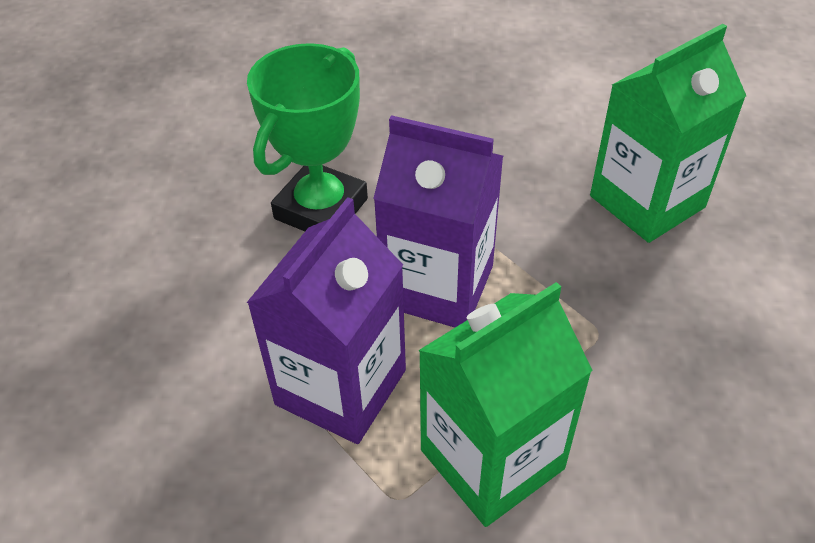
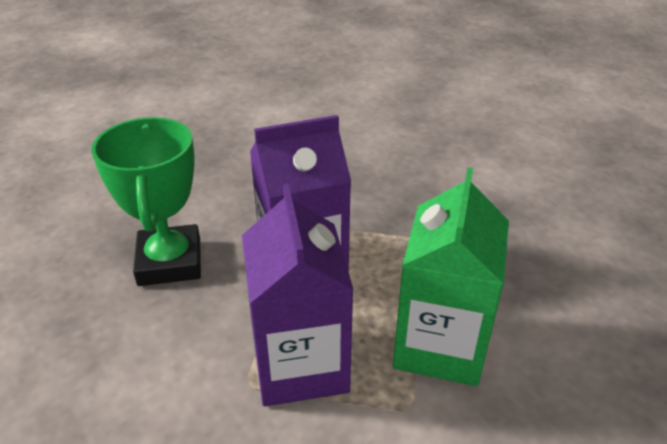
camera: 40 degrees left, 10 degrees down
green carton [590,24,746,243] -> none

